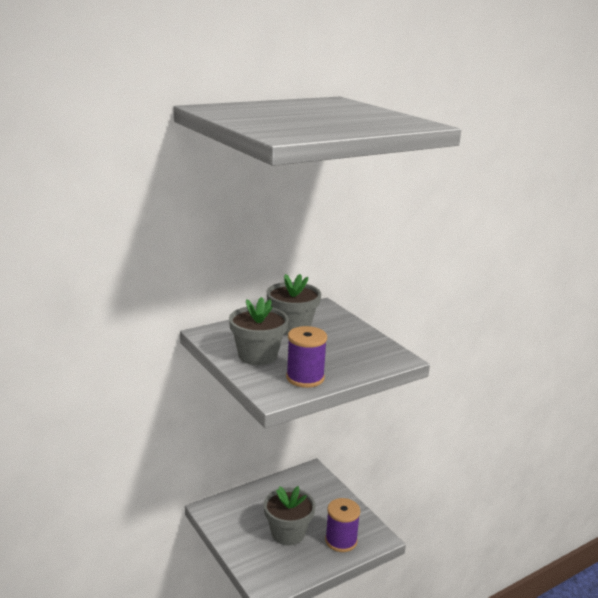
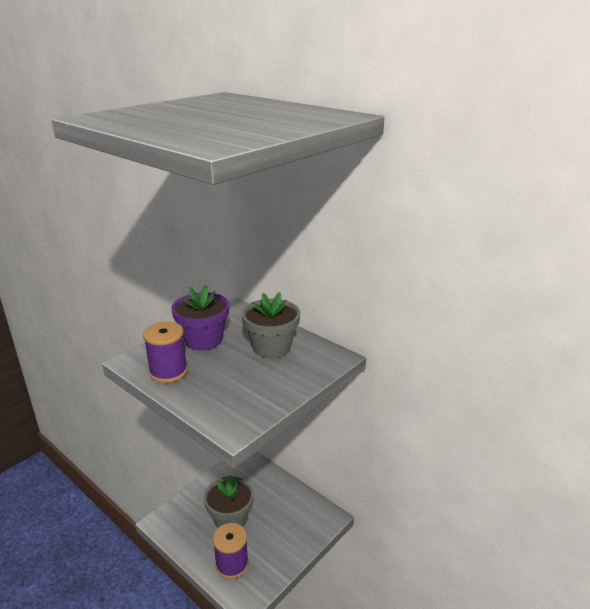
camera: 75 degrees right, 5 degrees up
grey flower pot [229,297,289,365] -> purple flower pot [171,285,229,350]

